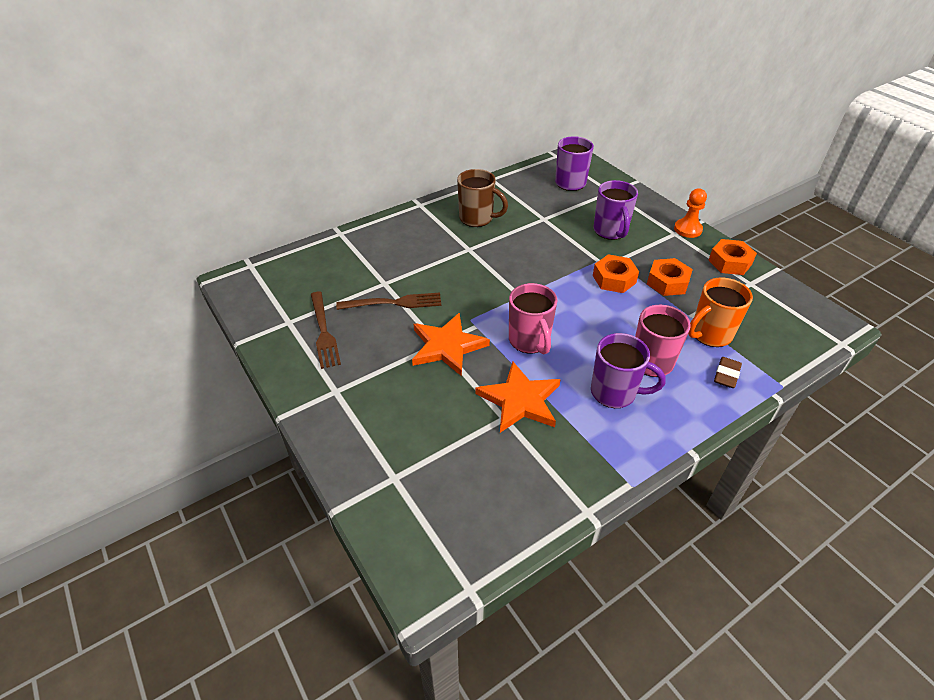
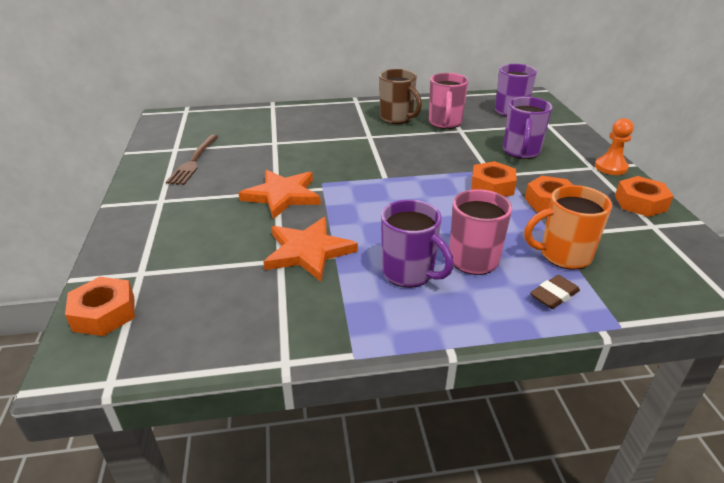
camera: 25 degrees right, 10 degrees down
brown fork [336,293,441,310] -> none
pink mug [509,283,557,354] -> pink mug moved to [429,73,469,129]
none -> orange nut [65,277,135,336]

